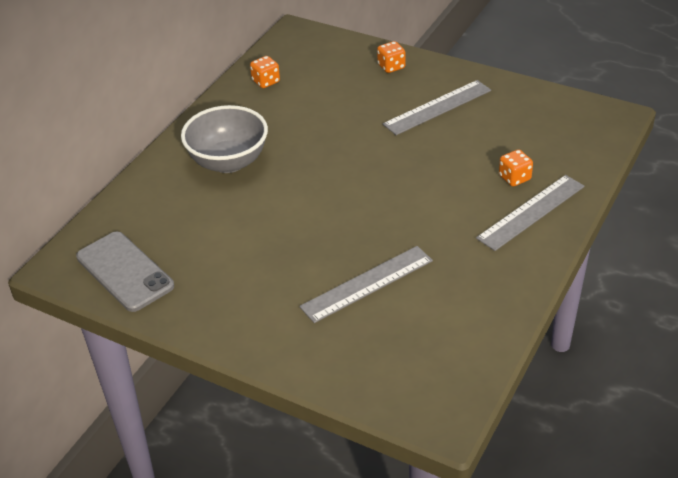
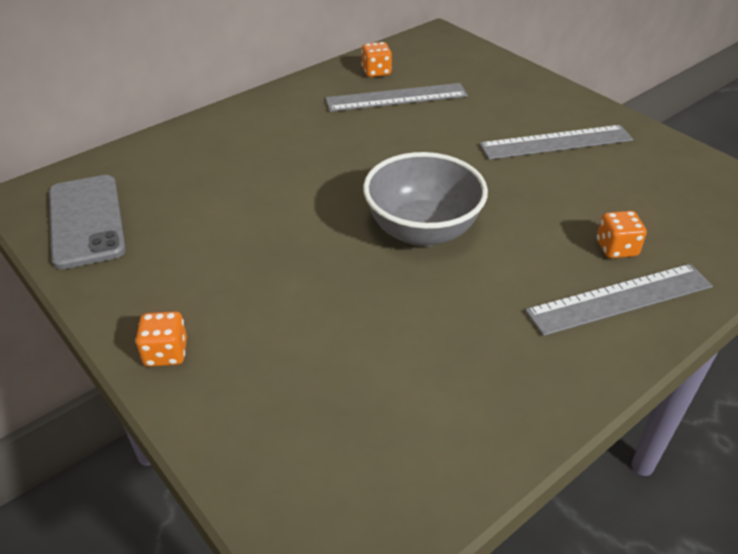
camera: 20 degrees right, 0 degrees up
grey bowl [181,105,268,173] -> grey bowl moved to [363,152,488,247]
grey ruler [299,246,433,323] -> grey ruler moved to [325,83,468,112]
orange dice [377,41,405,73] -> orange dice moved to [135,311,187,367]

